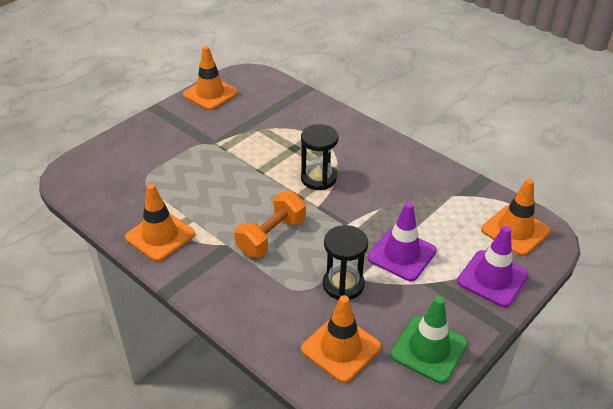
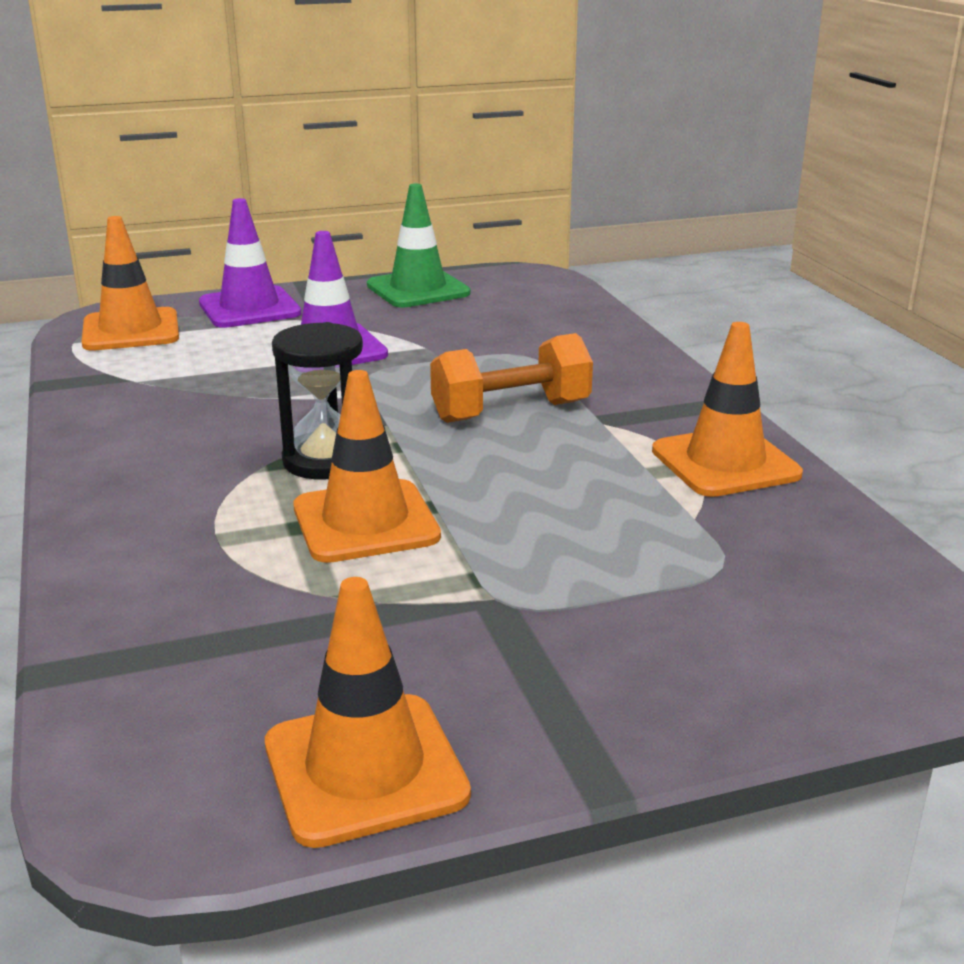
camera: 150 degrees left, 15 degrees down
orange traffic cone [301,295,381,383] -> orange traffic cone moved to [293,370,441,563]
black hourglass [323,225,368,300] -> none

